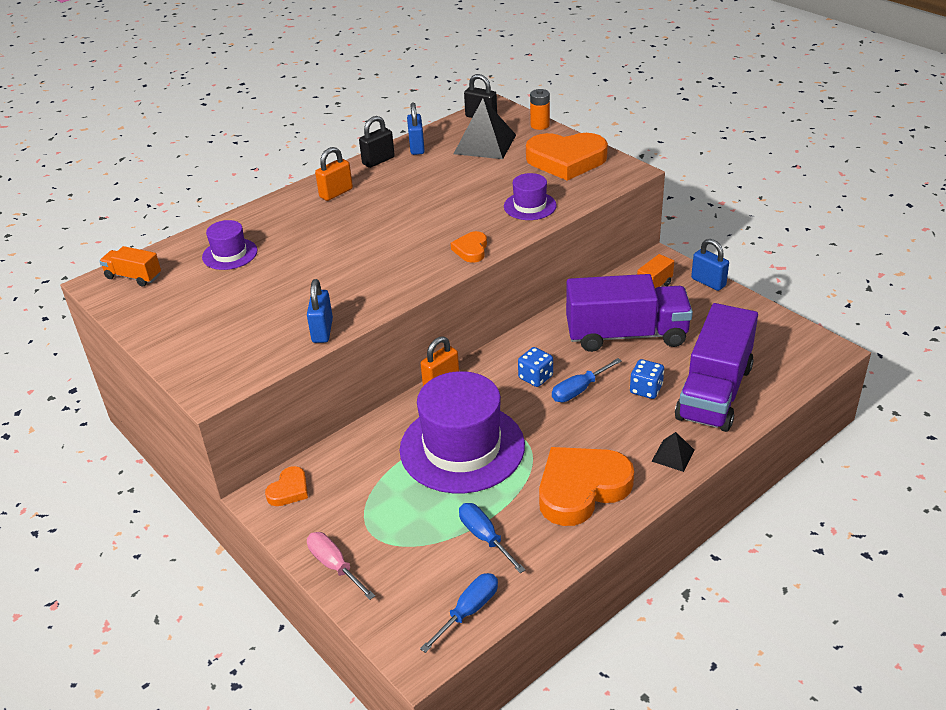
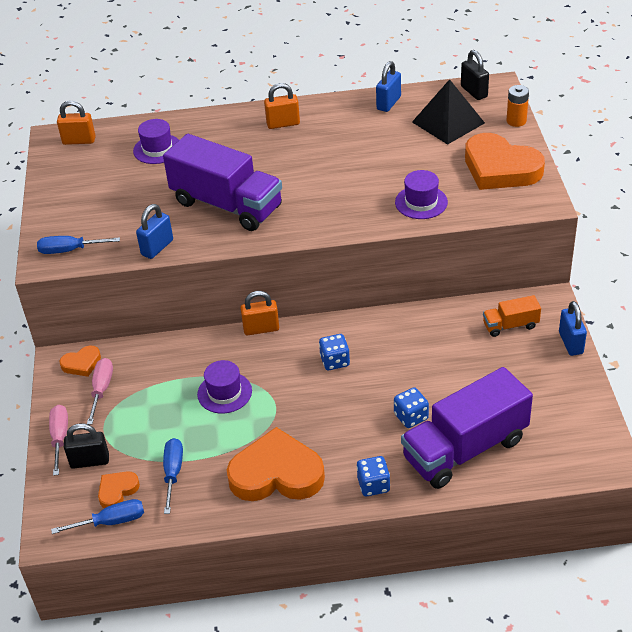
camera: 35 degrees right, 5 degrees up
orange truck [99,246,161,286] -> orange padlock [57,101,96,145]
black padlock [359,116,395,168] -> black padlock moved to [64,423,109,469]
purple hat [400,371,525,493] -> purple hat [197,360,252,413], size x0.48
orange heart [451,231,487,263] -> orange heart moved to [98,471,140,508]
blue screwdriver [552,358,622,402] -> blue screwdriver moved to [37,236,120,254]
purple truck [566,274,693,352] -> purple truck moved to [163,134,282,231]
black pyramid [651,432,695,472] -> blue dice [357,456,390,496]
none -> pink screwdriver [87,358,113,425]

